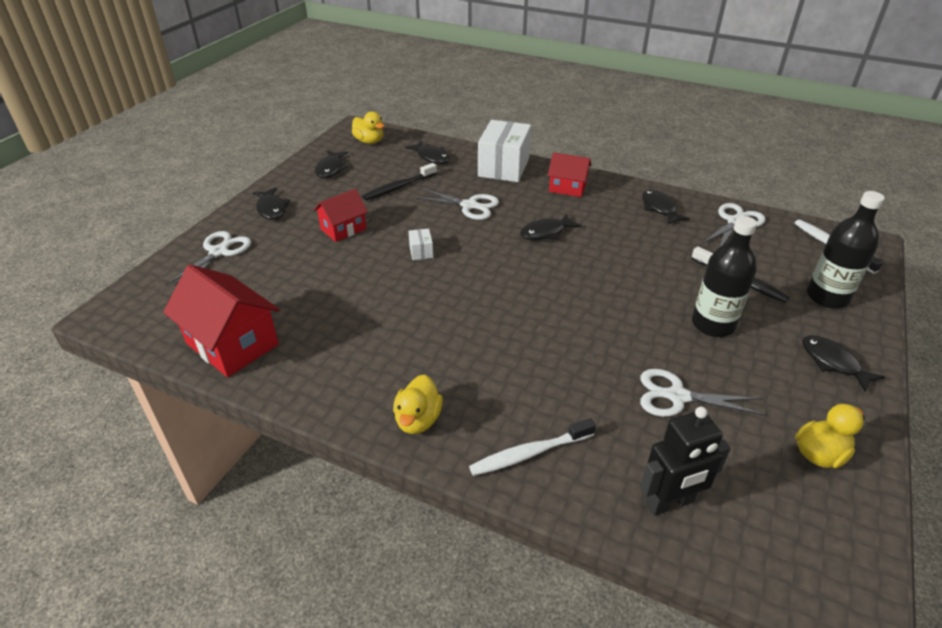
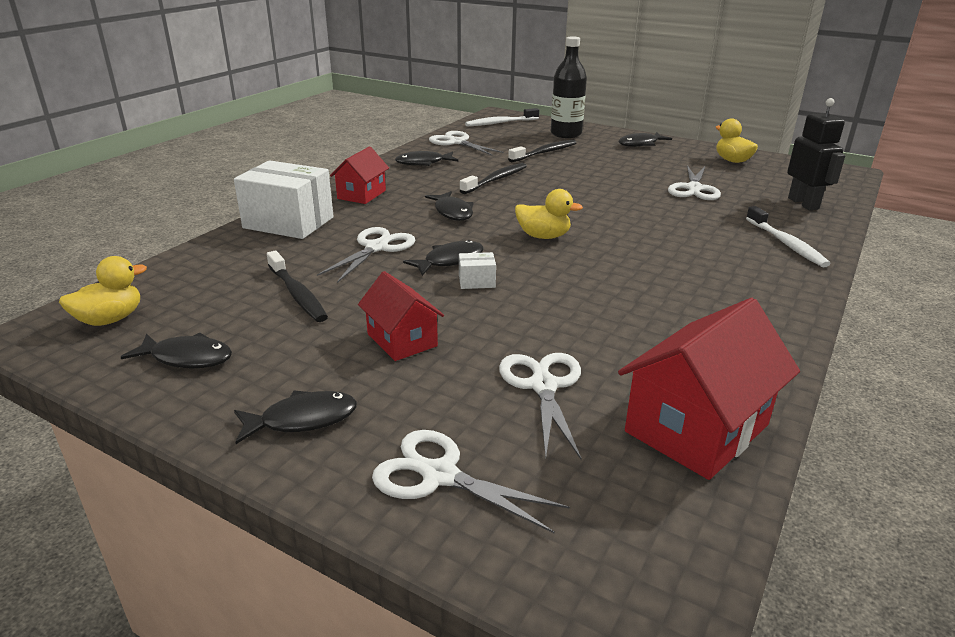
camera: 85 degrees left, 10 degrees down
yellow duck [393,374,443,434] -> yellow duck moved to [515,189,583,239]
black fish [405,140,450,164] -> black fish moved to [403,240,484,276]
black bottle [692,216,757,337] -> none
none -> black toothbrush [460,163,527,194]
none -> white scissors [499,353,582,460]

